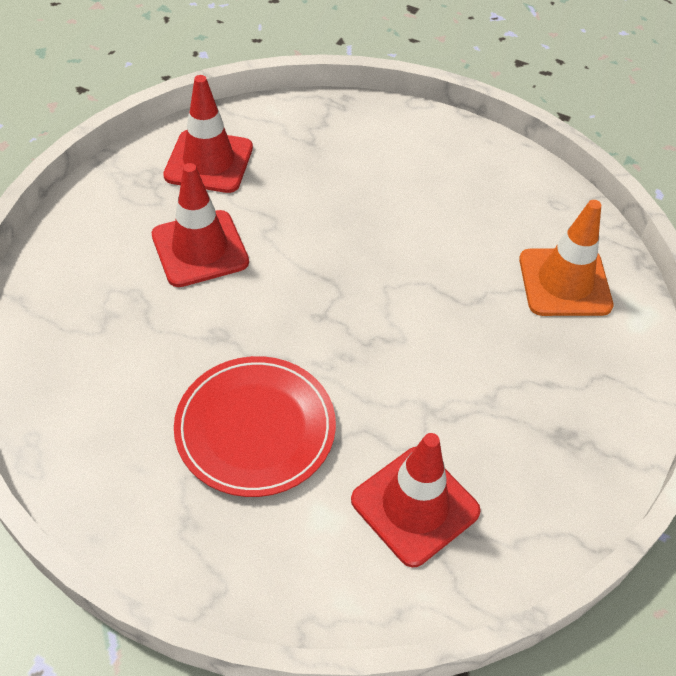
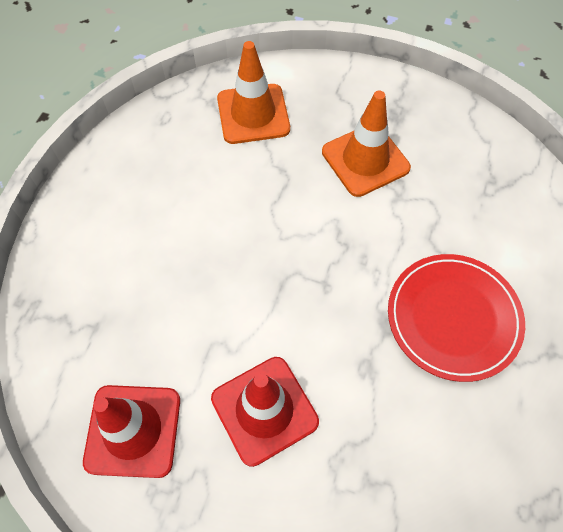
camera: 95 degrees left, 10 degrees up
red traffic cone [351,433,481,567] -> none
none -> orange traffic cone [322,90,411,197]

